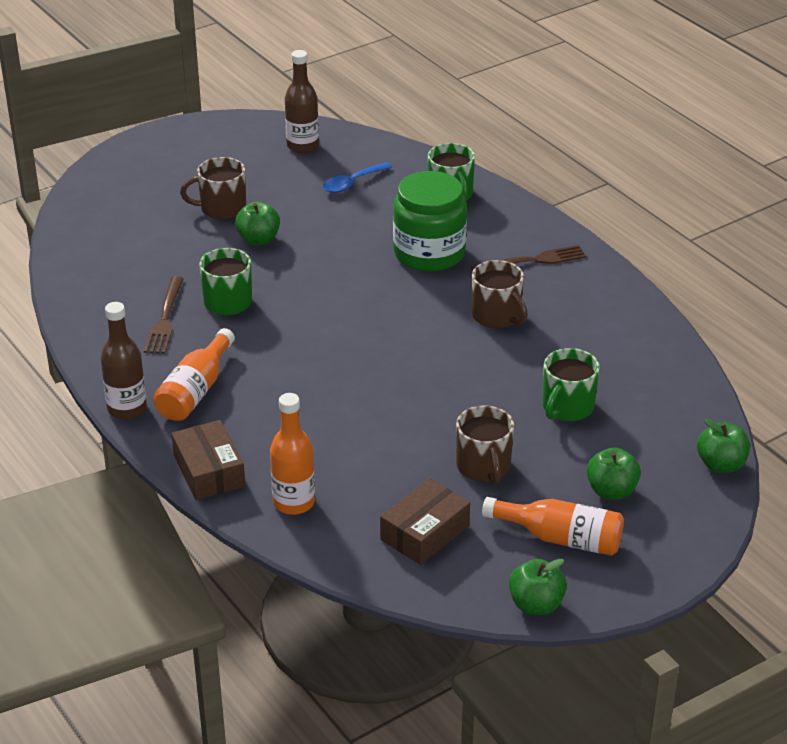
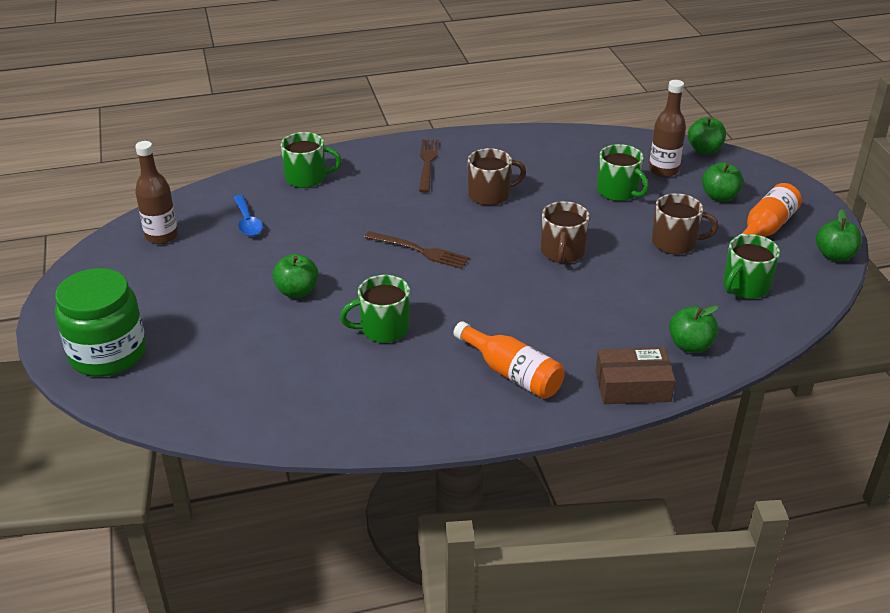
camera: 70 degrees left, 0 degrees up
brown bottle [100,302,147,419] -> brown bottle moved to [649,80,686,177]
brown fork [144,276,184,354] -> brown fork moved to [364,231,470,269]
brown mug [180,157,246,220] -> brown mug moved to [541,201,590,263]
orange bottle [270,393,315,515] -> green apple [669,305,719,353]
brown box [380,478,470,565] -> green mug [723,234,780,299]
green jar [393,171,467,272] -> green jar moved to [55,268,146,377]

